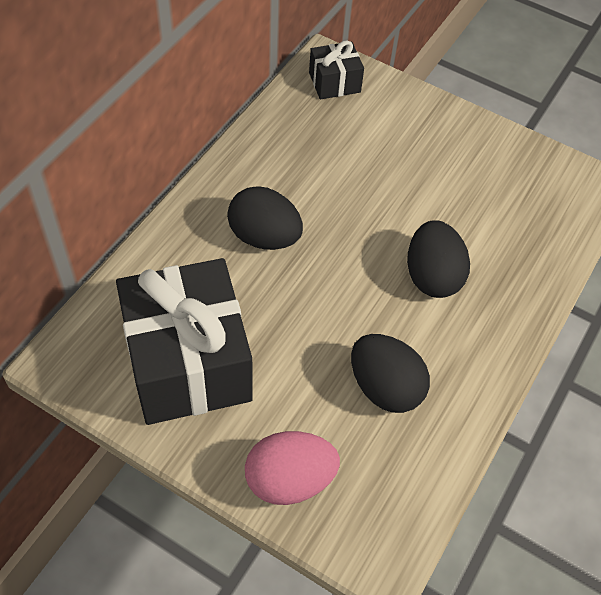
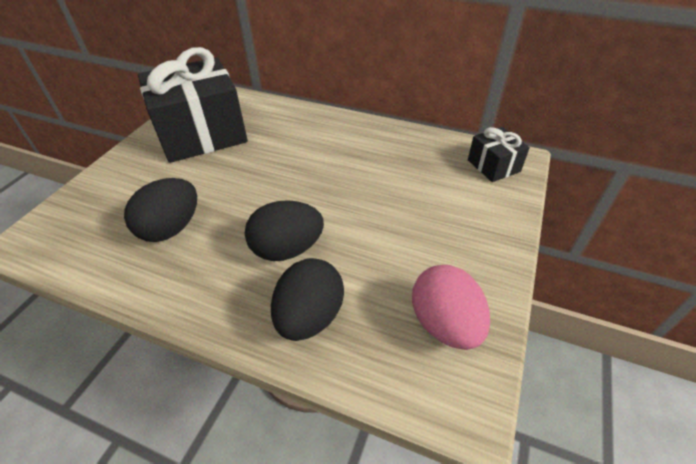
camera: 85 degrees right, 10 degrees down
black egg [227,186,303,250] -> black egg moved to [271,258,344,341]
pink egg [245,431,340,505] -> pink egg moved to [412,265,490,350]

